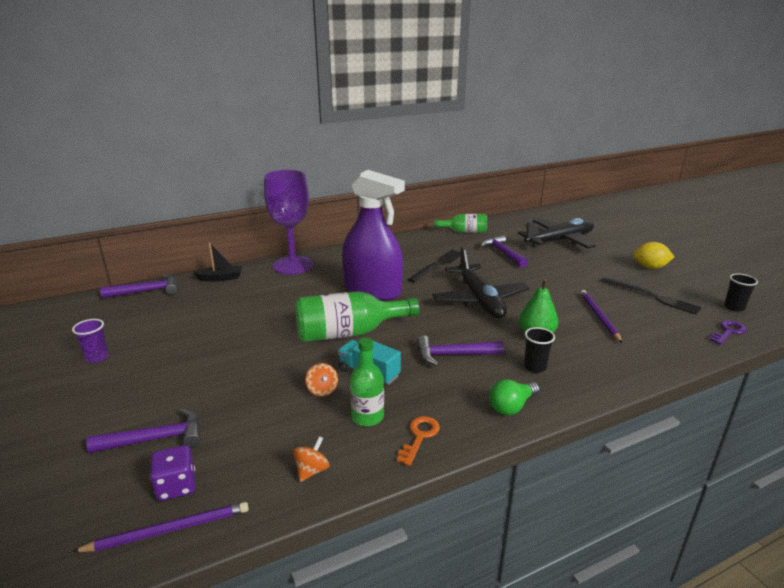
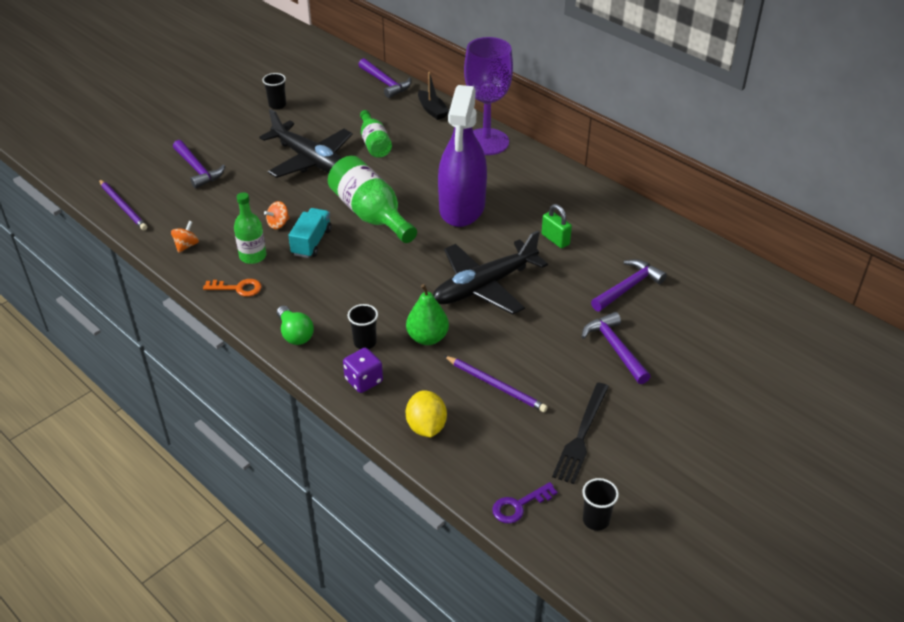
camera: 70 degrees right, 15 degrees up
purple cup [72,319,109,363] -> black cup [262,73,286,109]
purple dice [150,445,195,501] -> purple dice moved to [343,348,383,393]
orange spinning top [293,436,329,482] -> orange spinning top turned 75 degrees counterclockwise [171,221,199,253]
black fork [407,249,461,282] -> green padlock [542,204,572,248]
purple hammer [417,335,504,366] -> purple hammer moved to [582,312,651,384]
green bottle [434,214,487,233] -> green bottle moved to [360,110,392,158]
green light bulb [489,379,540,415] -> green light bulb turned 150 degrees counterclockwise [277,306,314,345]
black plane [518,218,596,249] -> black plane moved to [260,109,353,178]
purple pencil [580,290,622,343] -> purple pencil turned 60 degrees clockwise [444,356,548,412]
yellow lemon [633,242,674,269] -> yellow lemon moved to [406,390,447,437]
purple key [709,320,747,345] -> purple key turned 120 degrees clockwise [492,482,558,524]

